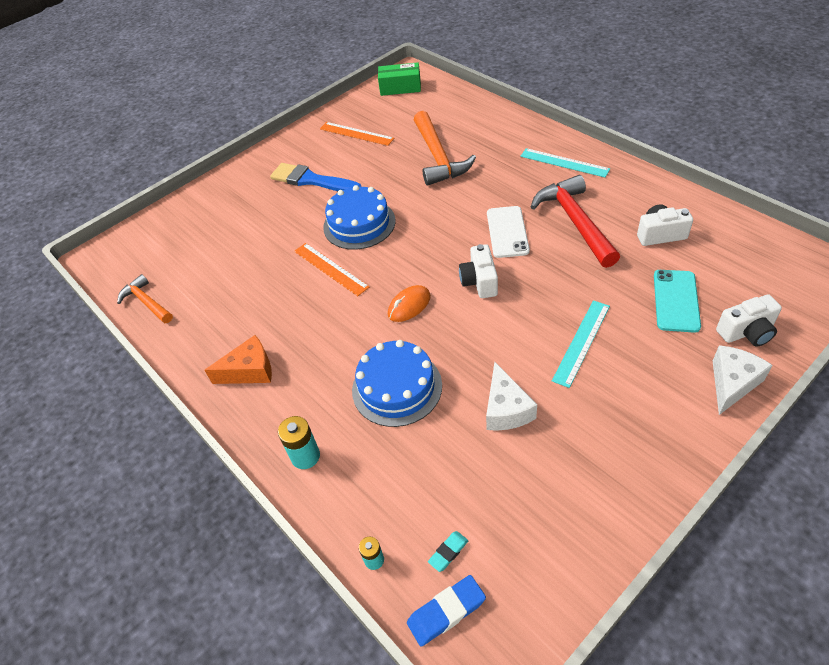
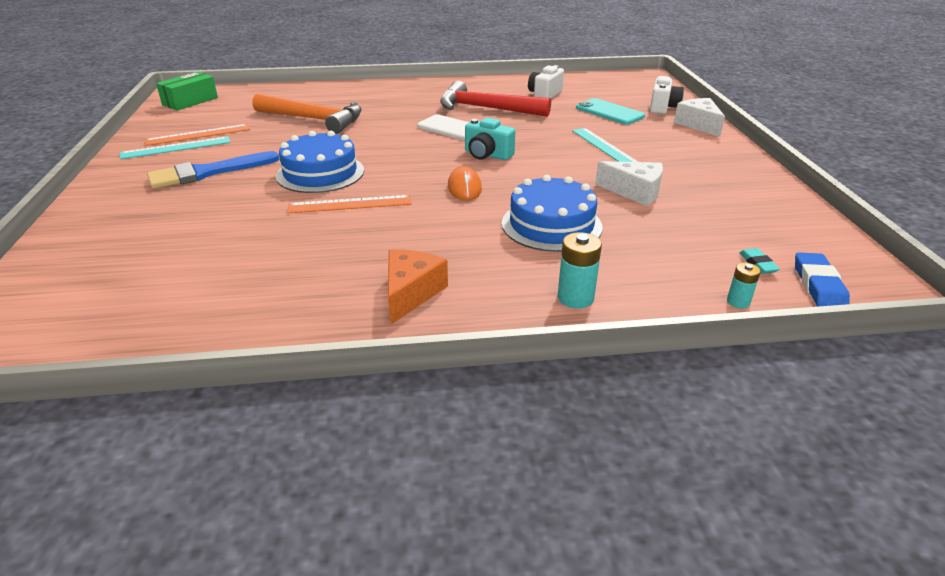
camera: 60 degrees left, 15 degrees down
orange hammer [117,274,173,323] -> none
white camera [459,244,498,298] -> turquoise camera [465,118,515,160]
turquoise ruler [520,148,610,177] -> turquoise ruler moved to [120,136,231,159]

